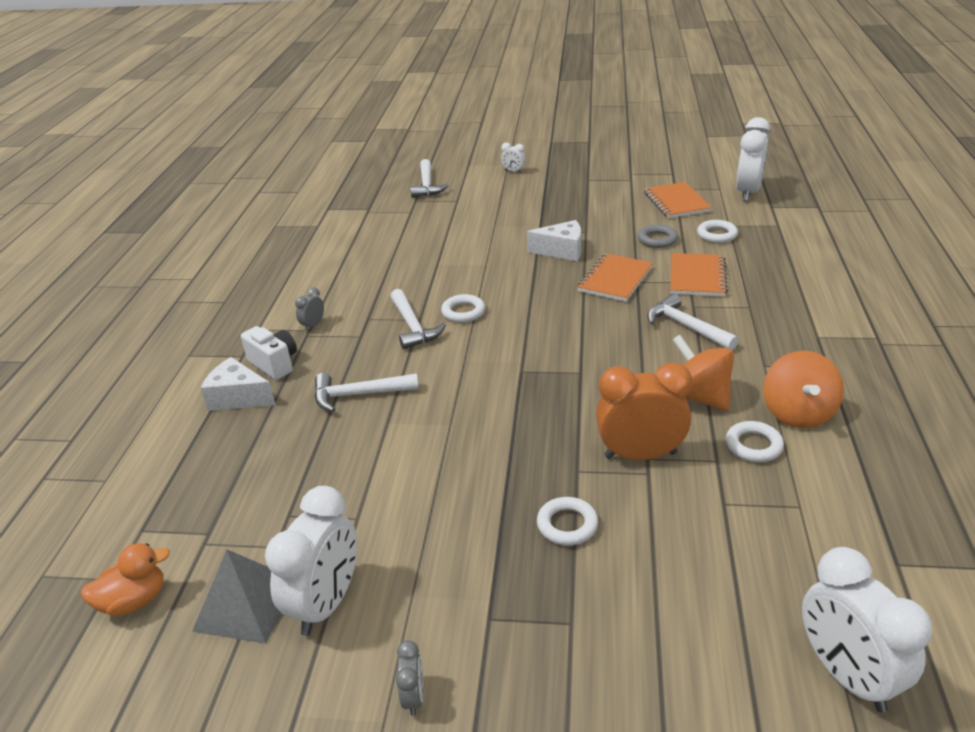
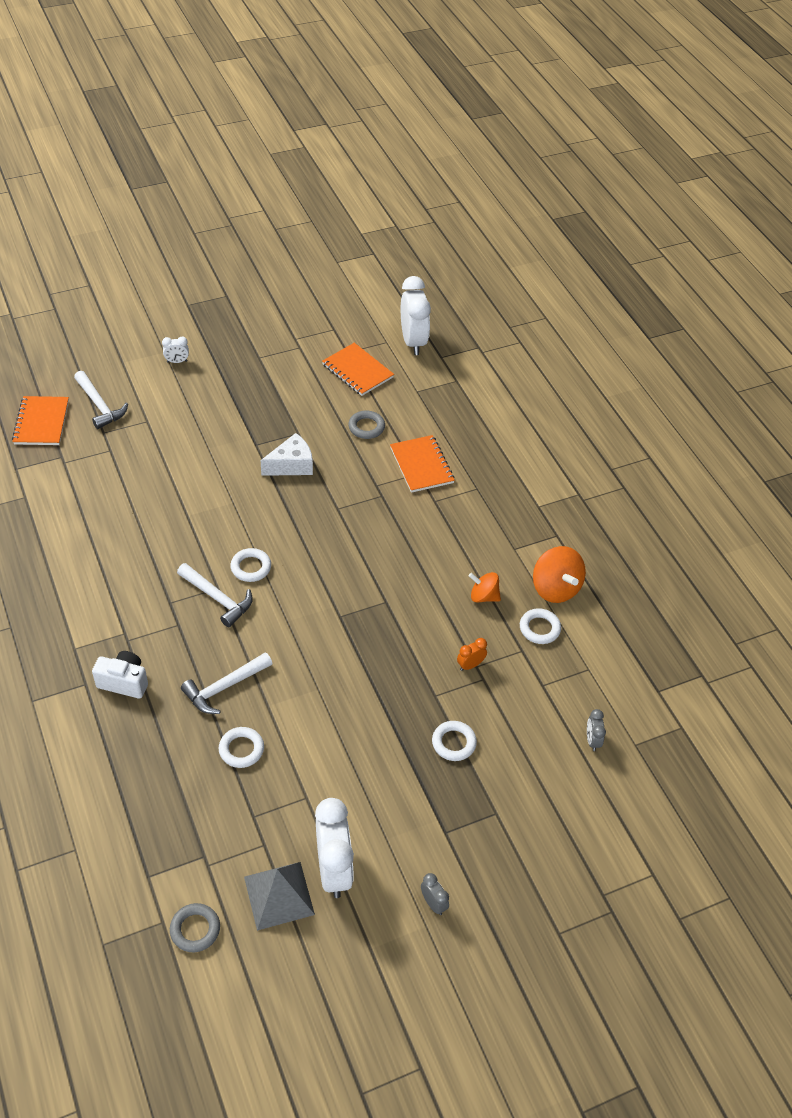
camera: 35 degrees left, 15 degrees up
orange duck [80,543,170,616] -> grey ring [170,903,220,952]
white cheese [201,357,275,411] -> none
grey clock [295,287,324,331] -> grey clock moved to [587,709,606,751]
orange notebook [577,253,653,302] -> orange notebook moved to [12,396,69,445]
orange clock [596,362,692,460] -> orange clock [457,638,487,671], size x0.45
white hammer [647,293,739,350] -> none
orange spinning top [672,335,734,411] -> orange spinning top [469,572,501,603], size x0.63
white ring [697,220,738,243] -> white ring moved to [219,727,264,768]
white clock [802,547,932,713] -> none

